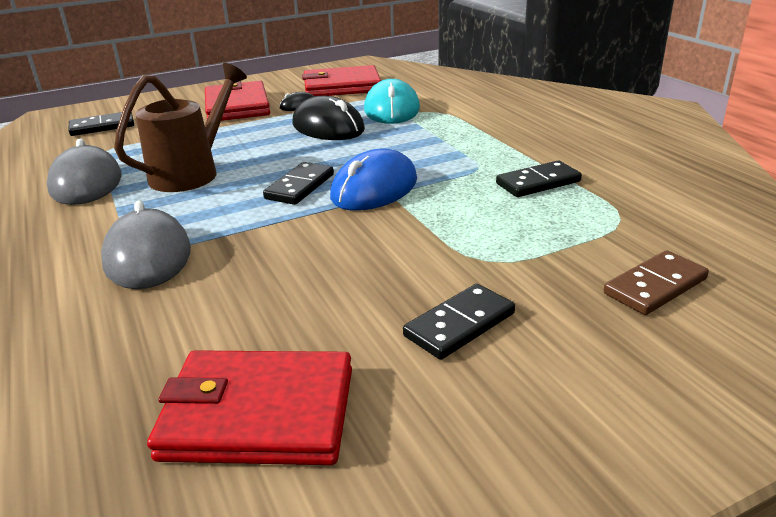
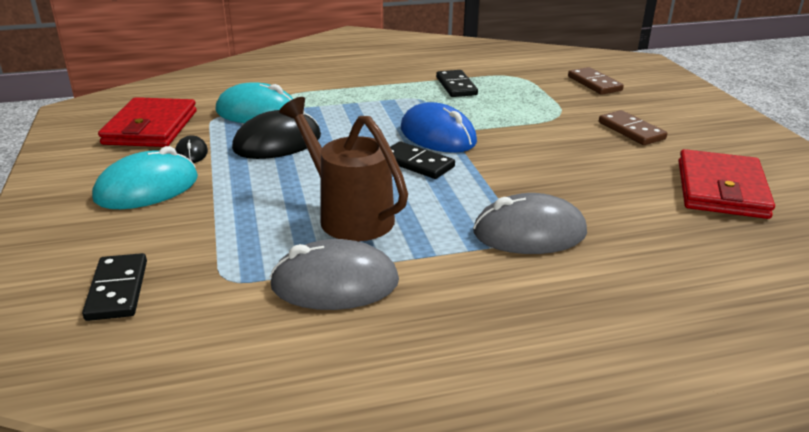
camera: 80 degrees left, 0 degrees up
red wallet [205,81,270,121] -> turquoise mouse [92,146,198,209]
black domino [403,284,515,360] -> brown domino [599,110,667,145]

